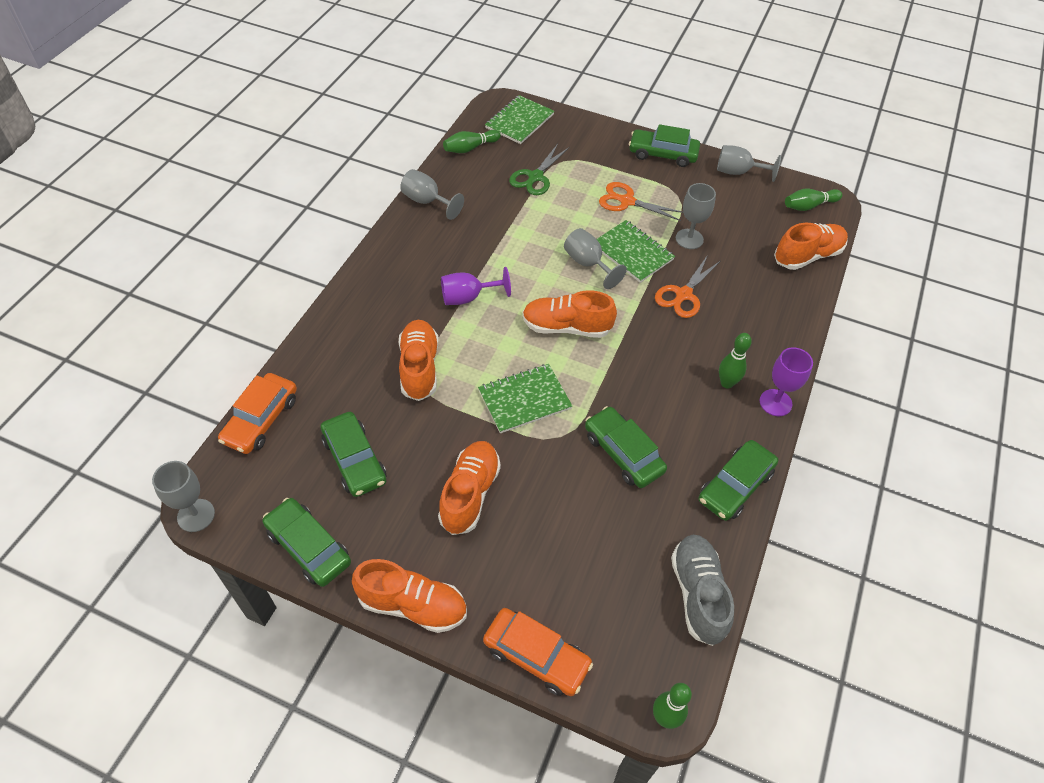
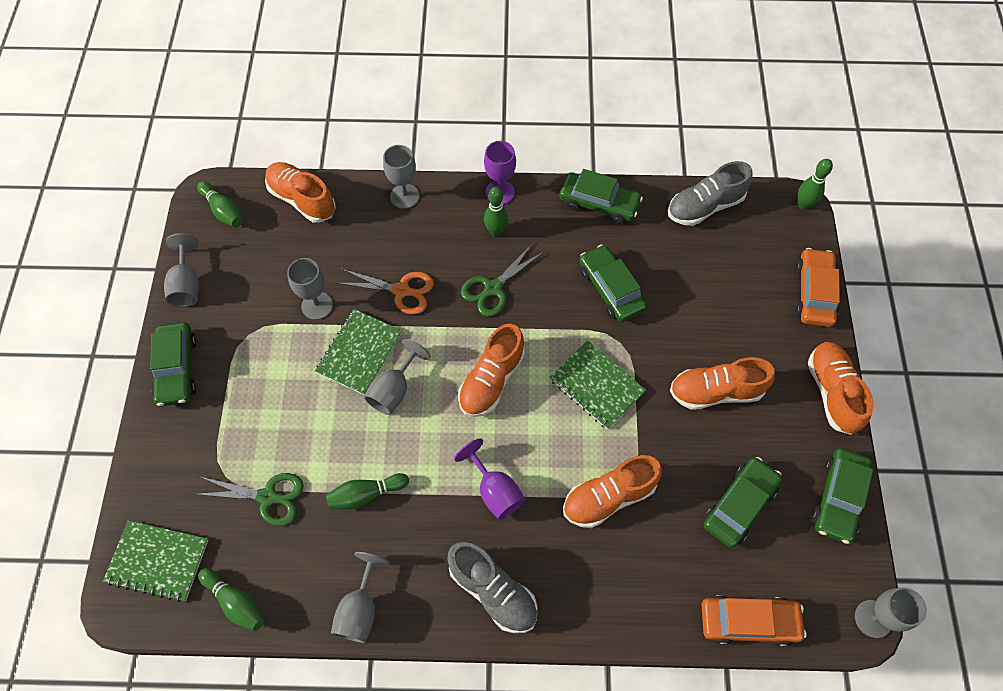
camera: 110 degrees left, 10 degrees up
orange shoe [522,290,617,338] -> orange shoe turned 45 degrees clockwise [458,324,525,417]
green car [585,406,667,488] -> green car turned 120 degrees clockwise [579,244,647,322]
orange scissors [599,182,683,221] -> none
none -> green bowling pin [326,473,409,509]
none -> grey goblet [383,145,419,209]
none -> grey shoe [447,542,537,633]
none -> green scissors [461,243,545,316]

